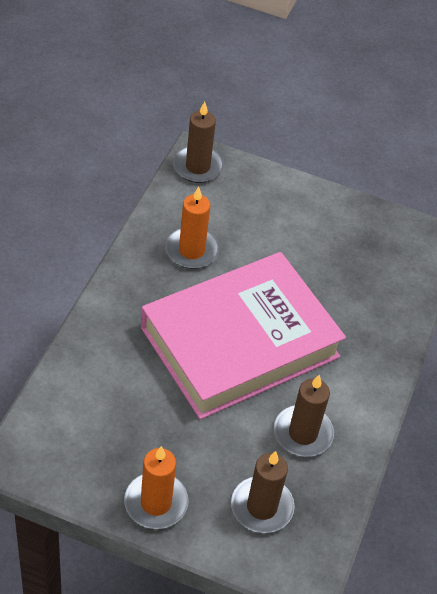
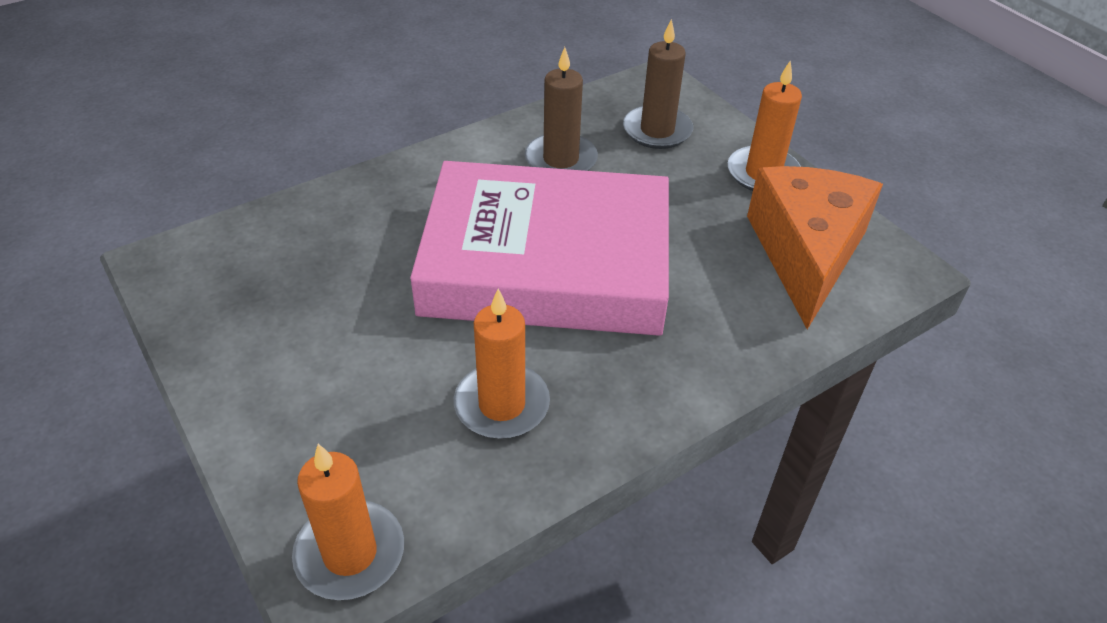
camera: 140 degrees left, 5 degrees down
brown candle [173,101,224,183] -> orange candle [292,444,404,600]
none -> orange cheese [747,166,883,330]

